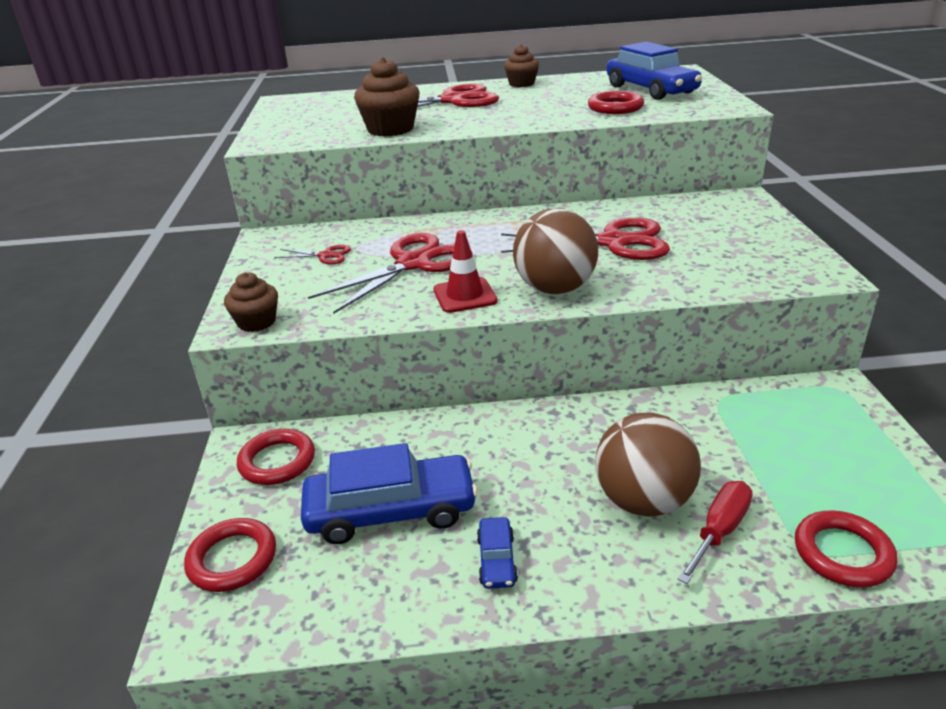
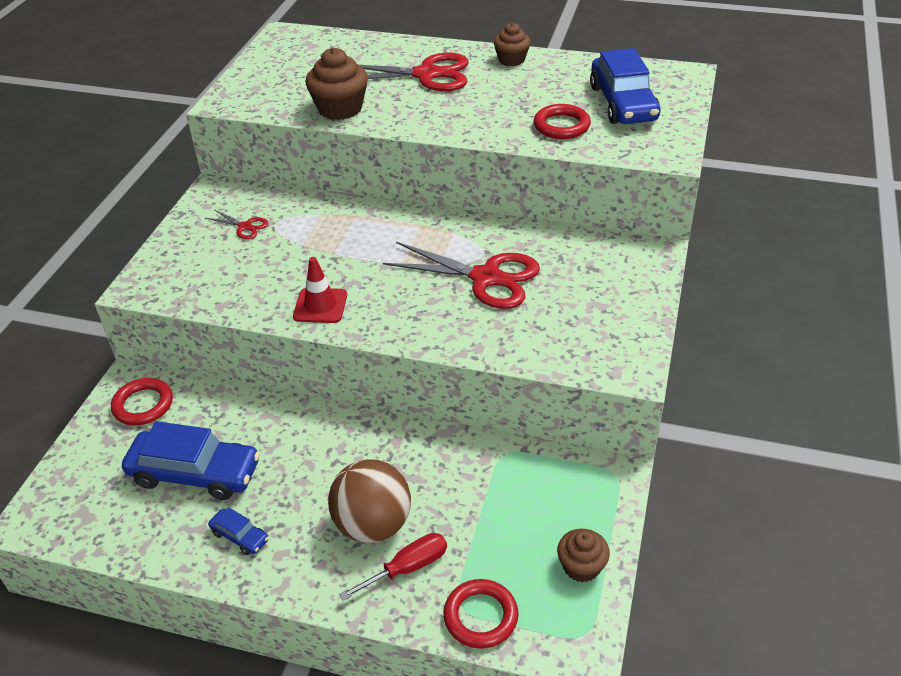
camera: 20 degrees right, 10 degrees up
red ring [184,518,276,592] -> none
brown cupcake [224,272,278,332] -> brown cupcake moved to [557,529,610,582]
red scissors [308,233,473,314] -> none
blue car [477,517,518,589] -> blue car turned 75 degrees counterclockwise [208,507,269,555]
brown ball [513,208,598,294] -> none

